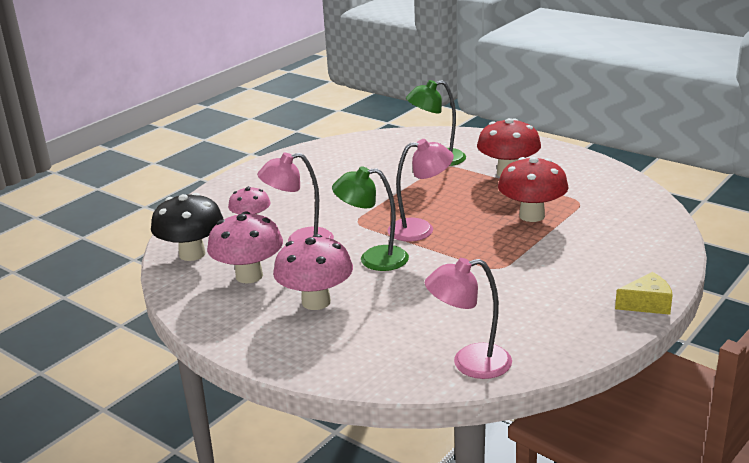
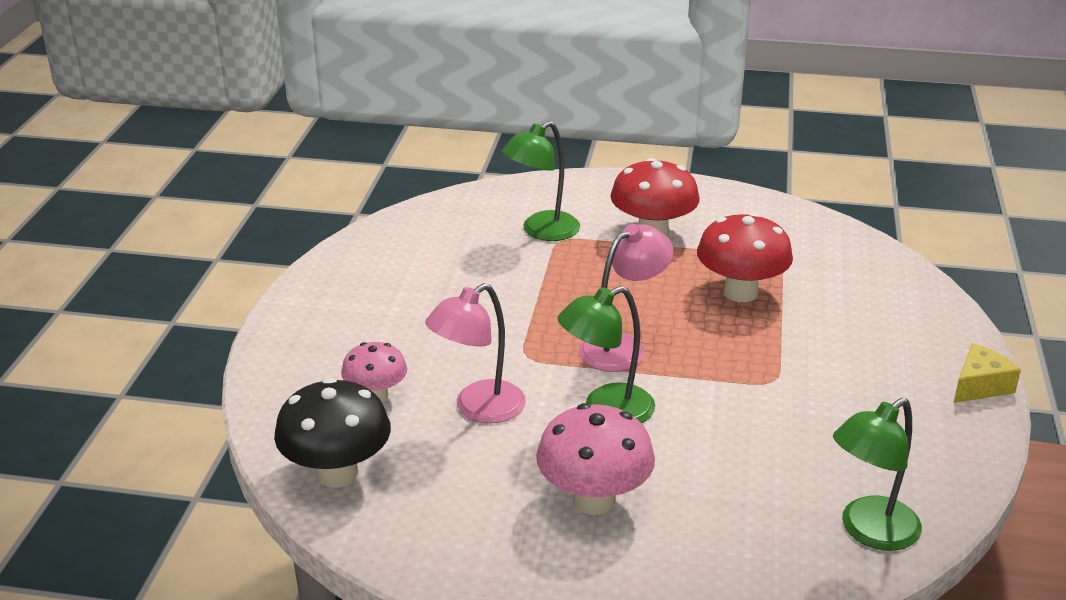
camera: 30 degrees left, 5 degrees up
pink mushroom [207,211,283,284] -> none
pink lamp [425,258,512,379] -> green lamp [833,398,922,551]

